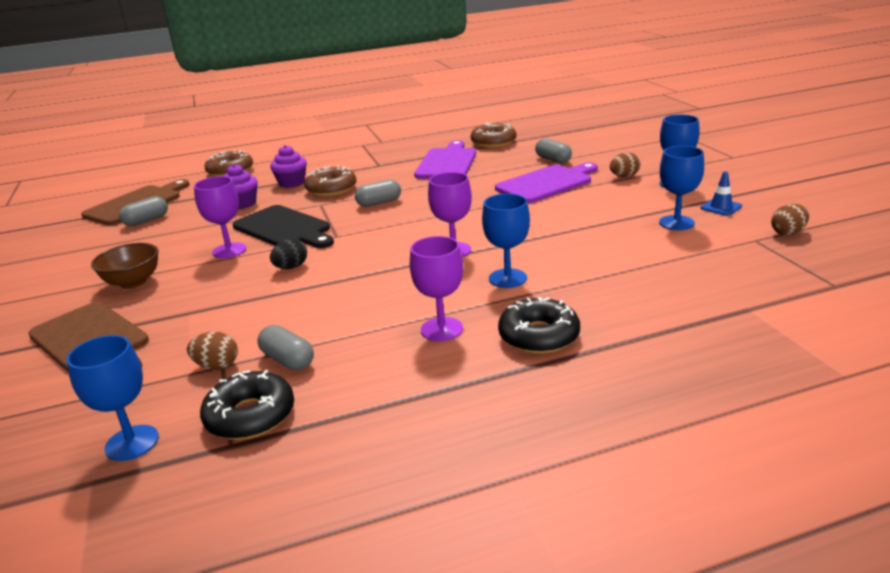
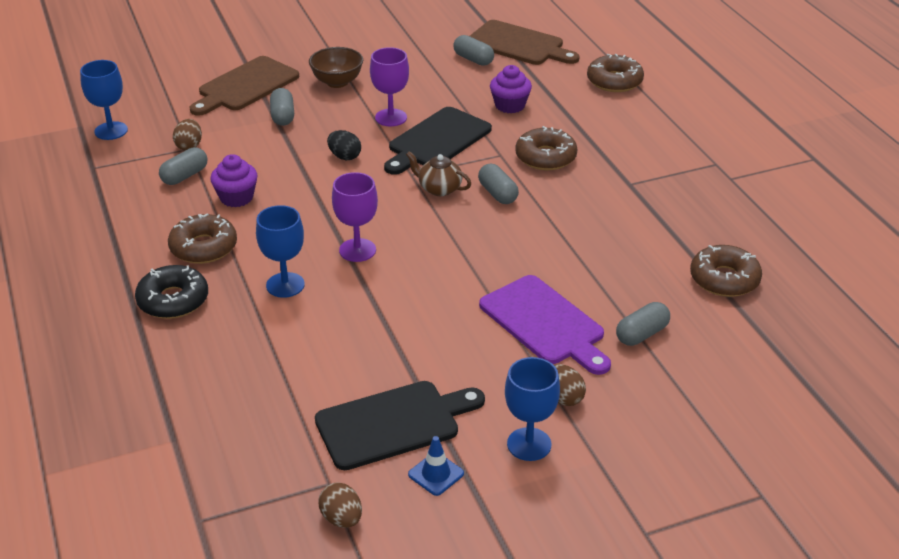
camera: 85 degrees right, 10 degrees up
black donut [200,370,294,440] -> none
purple cupcake [270,145,307,188] -> purple cupcake moved to [210,154,258,207]
purple goblet [410,236,463,341] -> brown donut [168,213,237,264]
purple cutting board [414,140,476,179] -> none
blue goblet [659,146,704,230] -> black cutting board [315,381,485,470]
none -> grey capsule [270,88,294,126]
none -> brown teapot [406,151,471,196]

